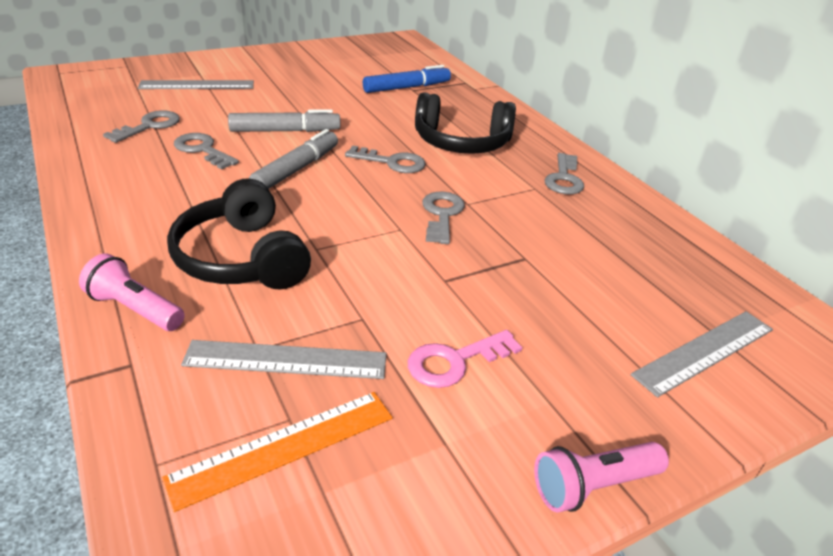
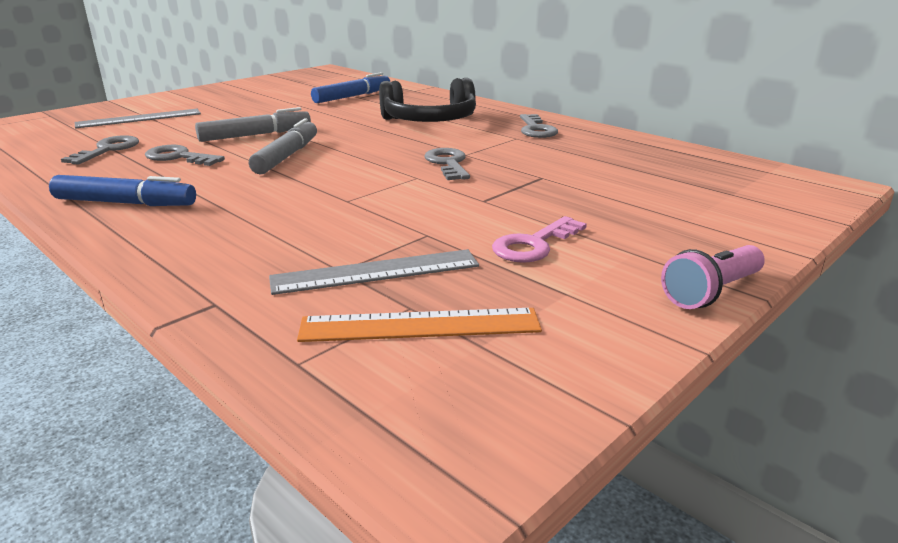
camera: 15 degrees left, 10 degrees down
pink flashlight [79,254,185,331] -> none
orange ruler [162,392,393,512] -> orange ruler turned 45 degrees clockwise [297,308,542,342]
black headphones [167,178,311,289] -> none
grey key [345,145,425,173] -> none
grey ruler [630,311,773,397] -> none
none -> blue marker [49,175,196,206]

